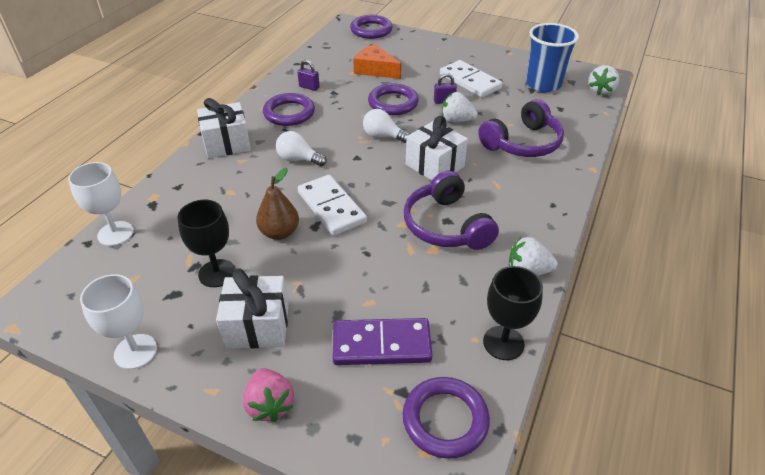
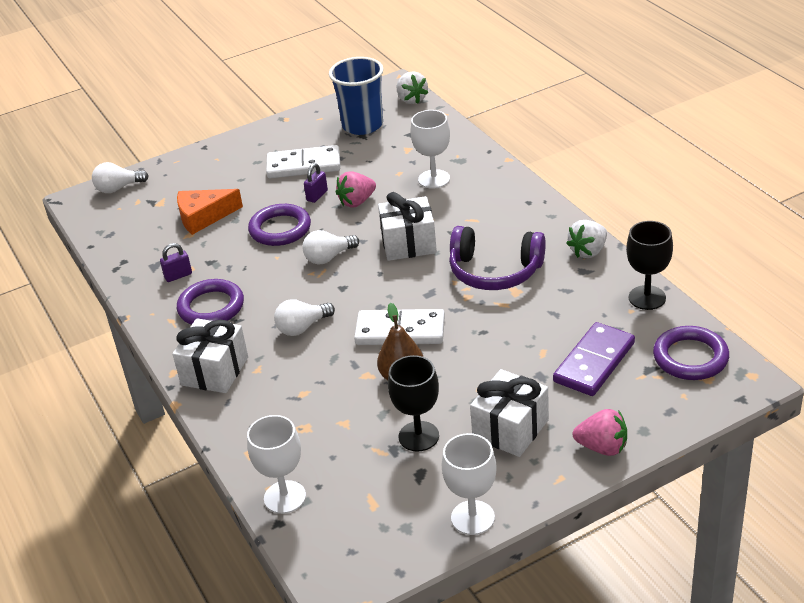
camera: 50 degrees left, 5 degrees down
purple ring [350,15,393,39] -> white light bulb [92,162,149,193]
white strawberry [442,92,477,123] -> pink strawberry [335,171,376,208]
purple headphones [478,99,564,157] -> white goblet [410,110,450,189]

